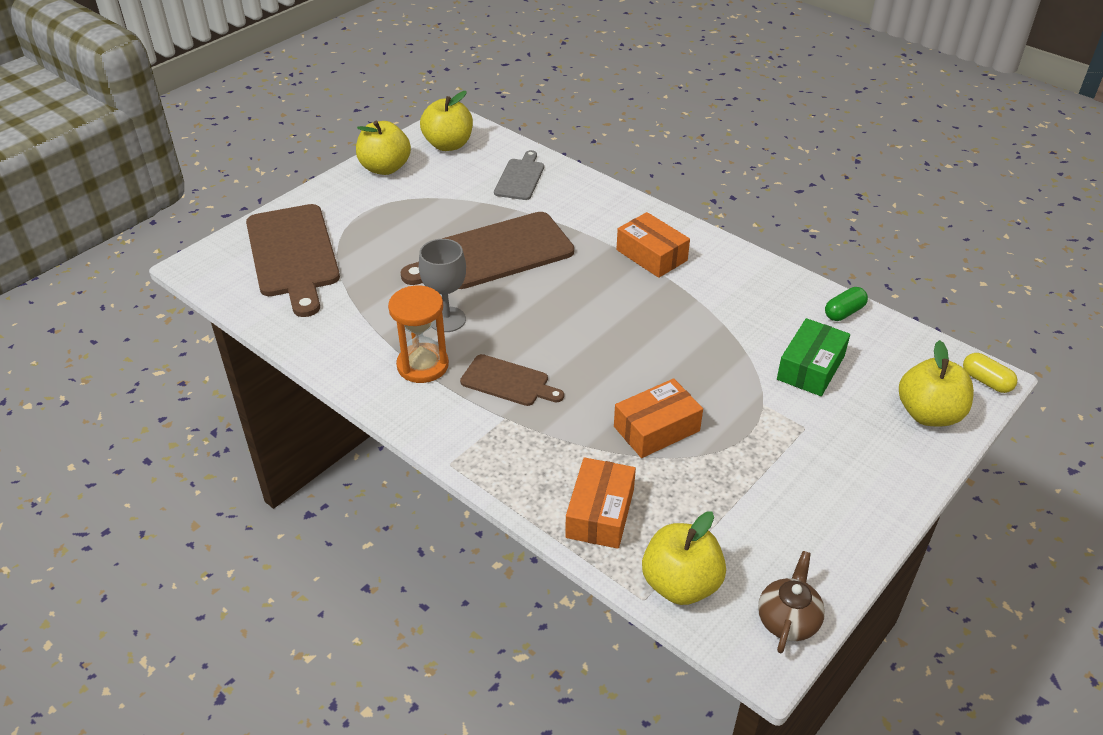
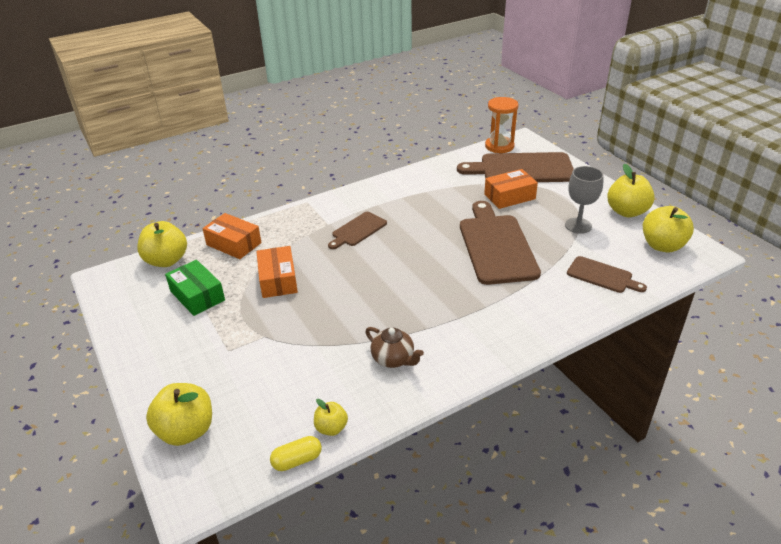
camera: 110 degrees right, 5 degrees down
orange hourglass [388,286,449,383] -> orange hourglass moved to [485,97,518,153]
grey goblet [419,239,466,332] -> grey goblet moved to [565,166,604,234]
grey cutting board [494,150,544,200] -> brown cutting board [567,256,647,293]
orange box [616,212,690,278] -> orange box moved to [484,169,538,209]
brown teapot [758,551,825,653] -> brown teapot moved to [365,327,424,368]
green box [777,318,850,396] -> green box moved to [165,260,225,316]
green capsule [825,287,868,321] -> yellow apple [314,399,348,436]
yellow capsule [963,353,1018,393] -> yellow capsule moved to [270,436,322,471]

